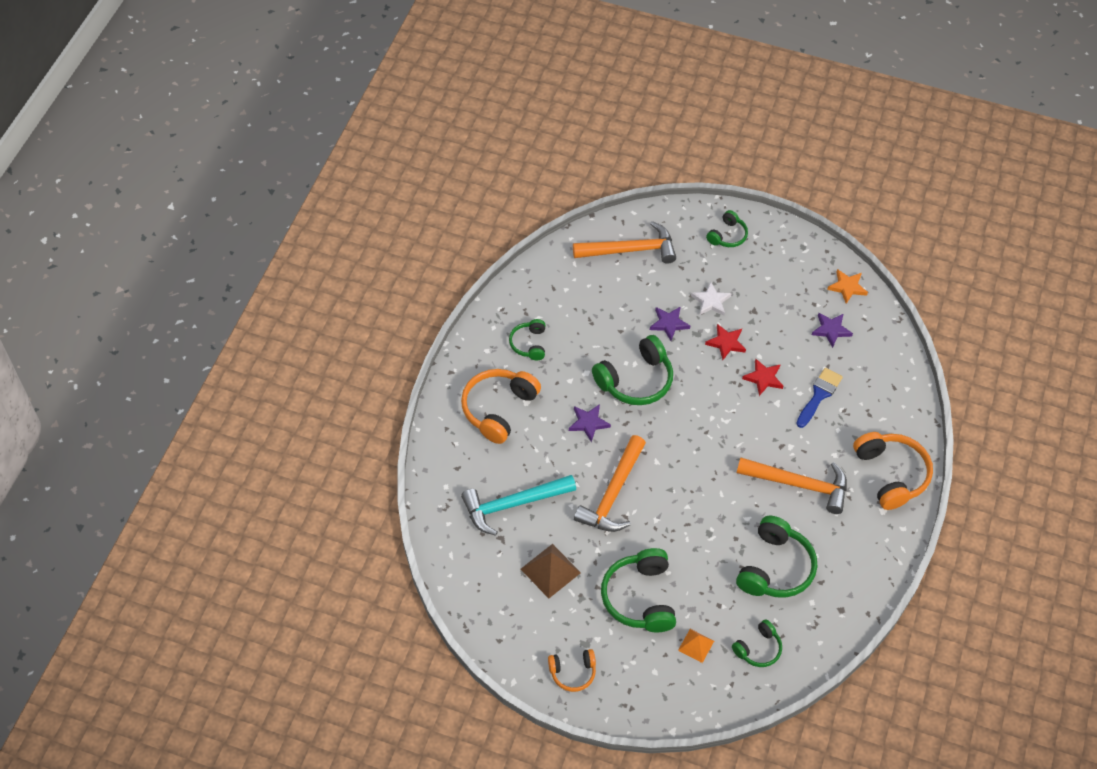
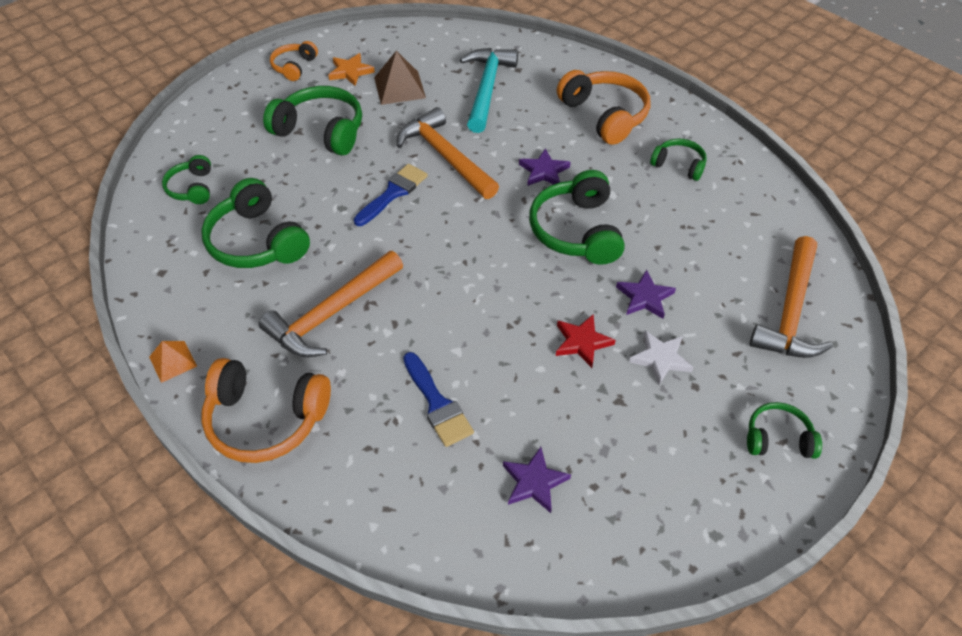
camera: 120 degrees right, 5 degrees down
orange pyramid [678,629,714,663] -> orange pyramid moved to [149,341,197,383]
green headphones [706,210,748,247] -> green headphones turned 120 degrees clockwise [747,402,822,459]
red star [742,359,783,396] -> none
orange star [827,269,868,304] -> orange star moved to [328,53,375,86]
none -> blue brush [354,164,428,226]

